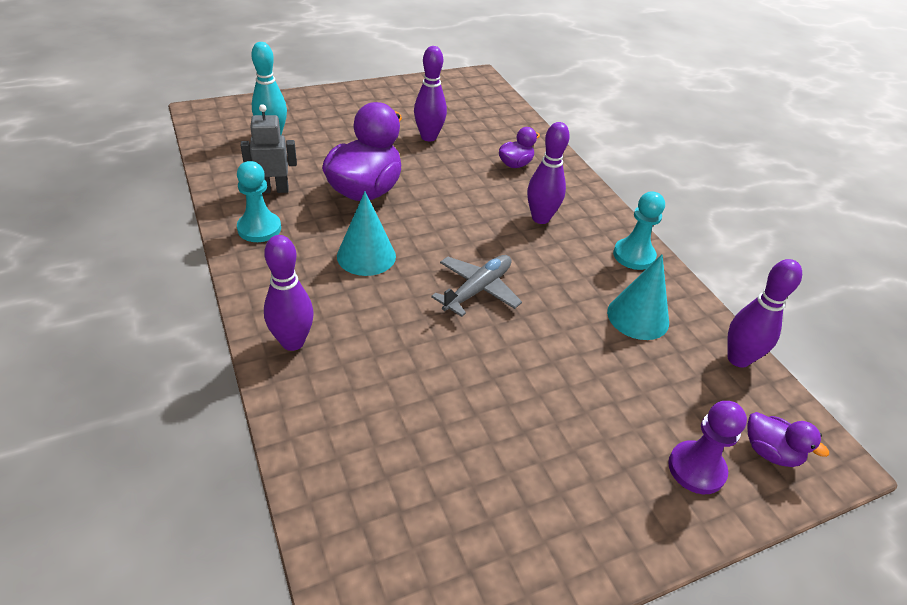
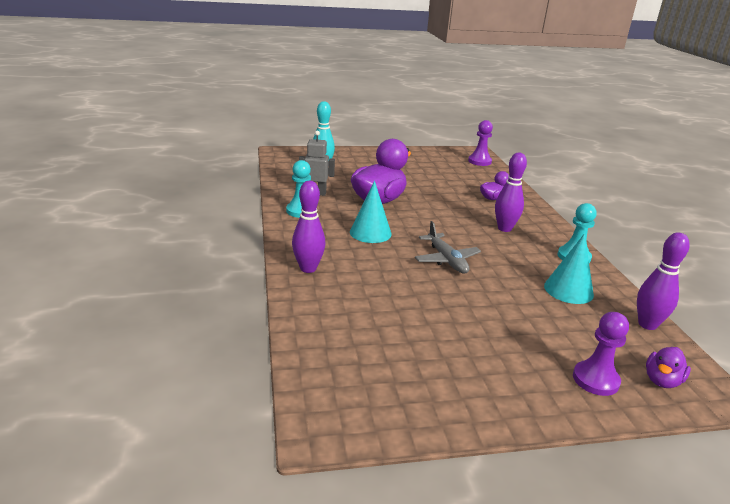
camera: 15 degrees right, 15 degrees down
purple bowling pin [414,46,447,141] -> none
grey plane [431,255,522,317] -> grey plane turned 105 degrees clockwise [415,221,481,274]
purple duck [747,412,829,467] -> purple duck turned 75 degrees clockwise [646,347,691,388]
none -> purple pawn [468,120,493,166]

